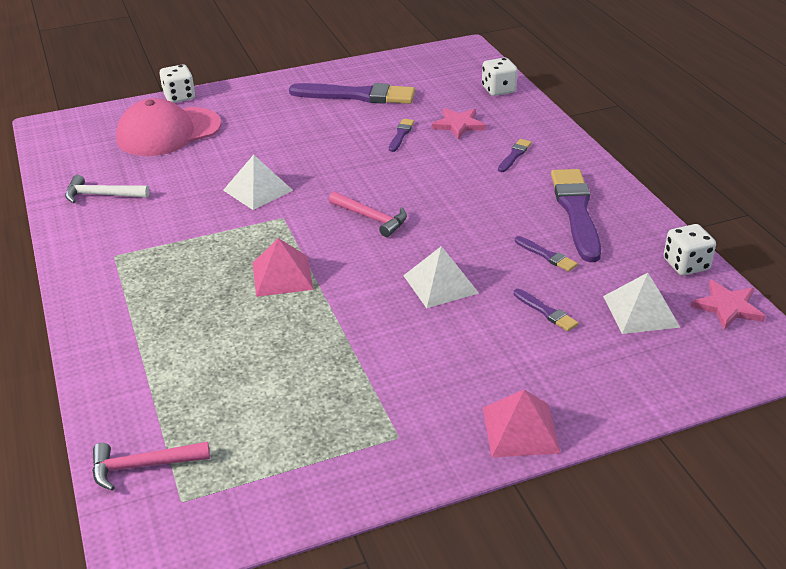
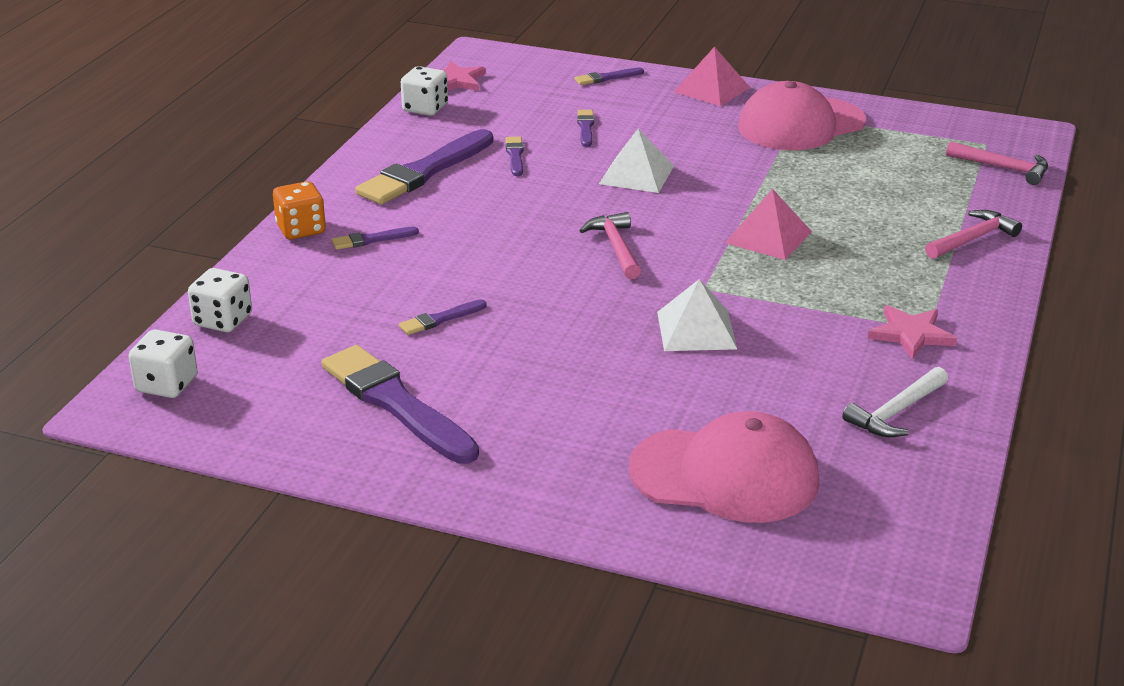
camera: 140 degrees left, 5 degrees down
white hammer [65,175,150,203] -> white hammer turned 90 degrees clockwise [842,367,948,437]
white dice [159,64,195,103] -> white dice moved to [128,329,198,398]
pink star [431,108,486,139] -> pink star moved to [868,305,957,360]
white pyramid [603,273,680,334] -> none
none -> orange dice [273,181,326,239]
none -> purple brush [575,68,644,85]
none -> pink cap [738,81,866,150]
none -> pink hammer [925,210,1022,259]

